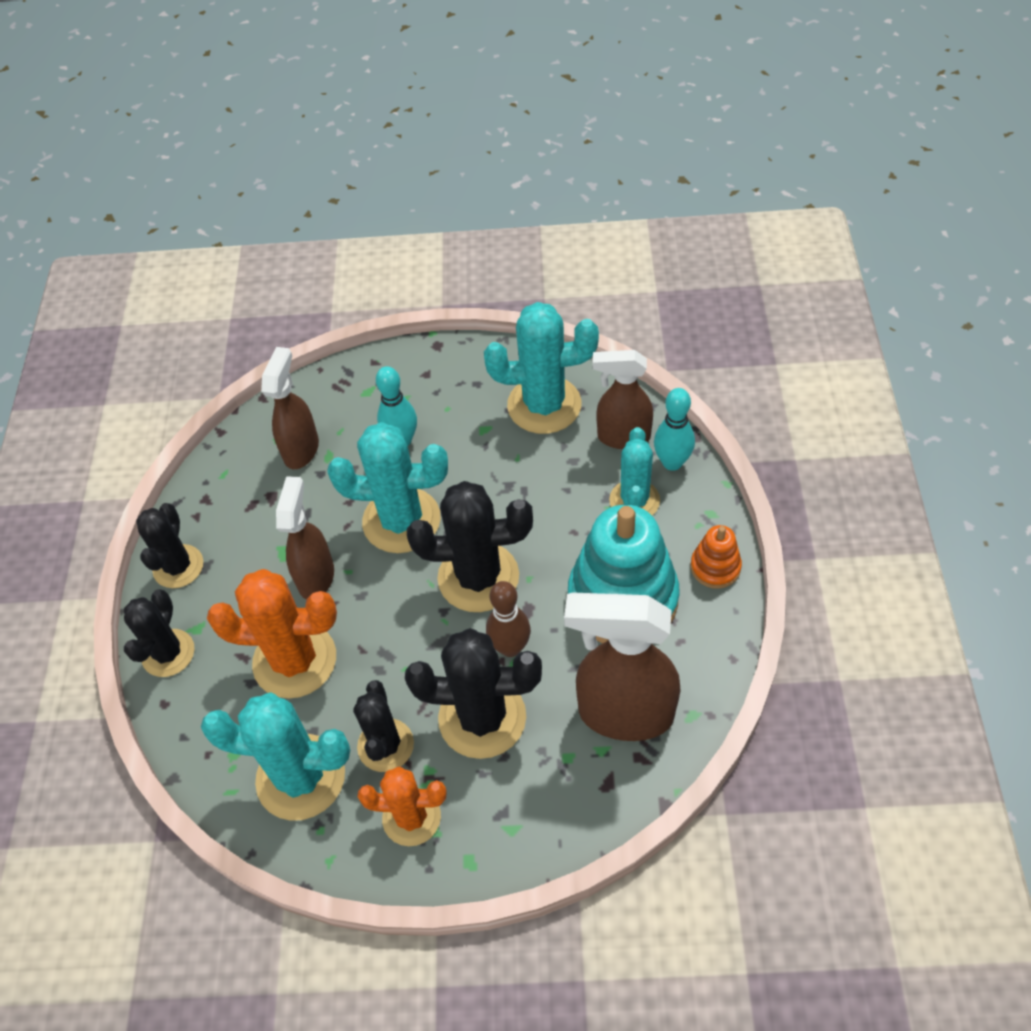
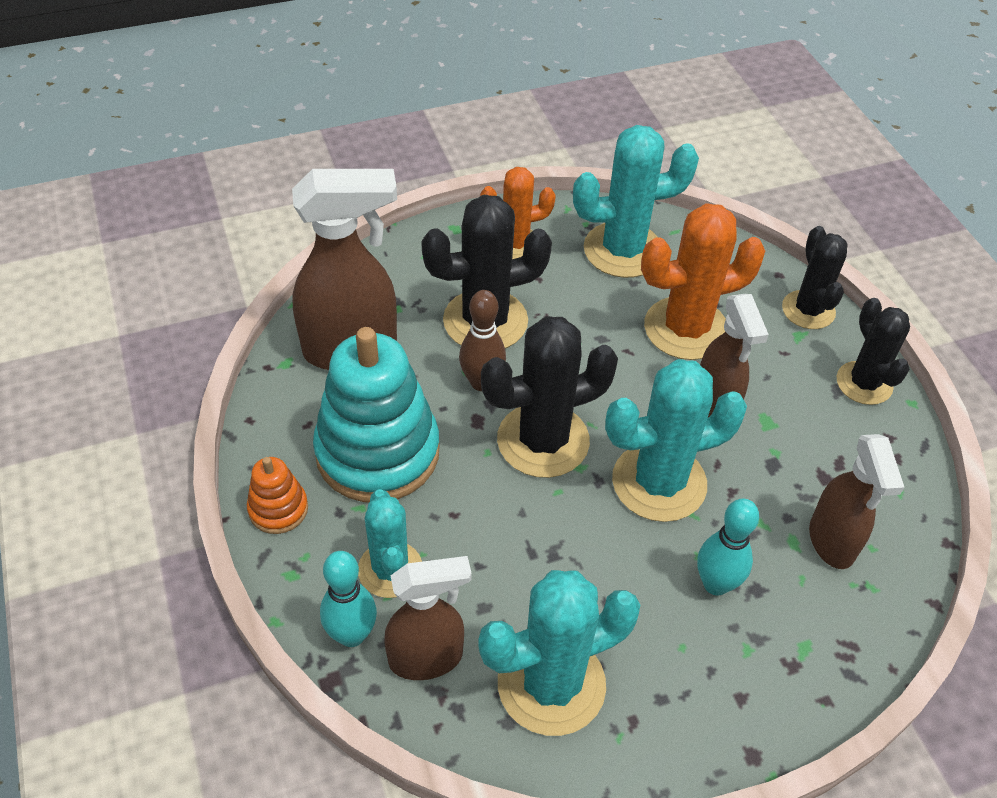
camera: 155 degrees right, 5 degrees down
black cactus [353,680,414,772] -> none

